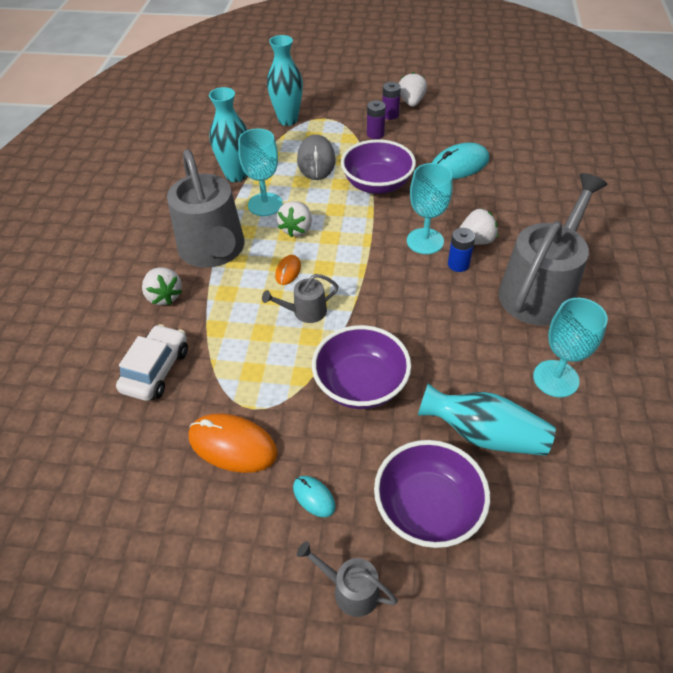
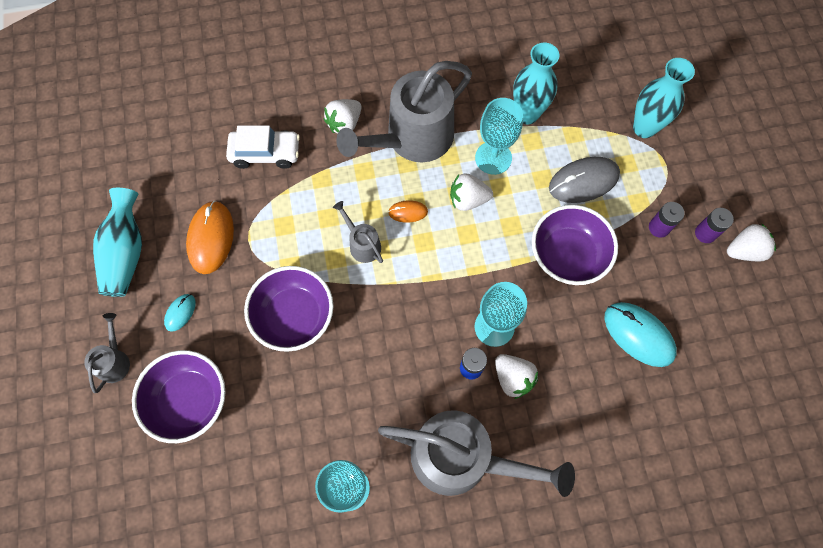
camera: 70 degrees right, 20 degrees up
turquoise vase [418,384,556,456] -> turquoise vase moved to [93,188,142,297]

